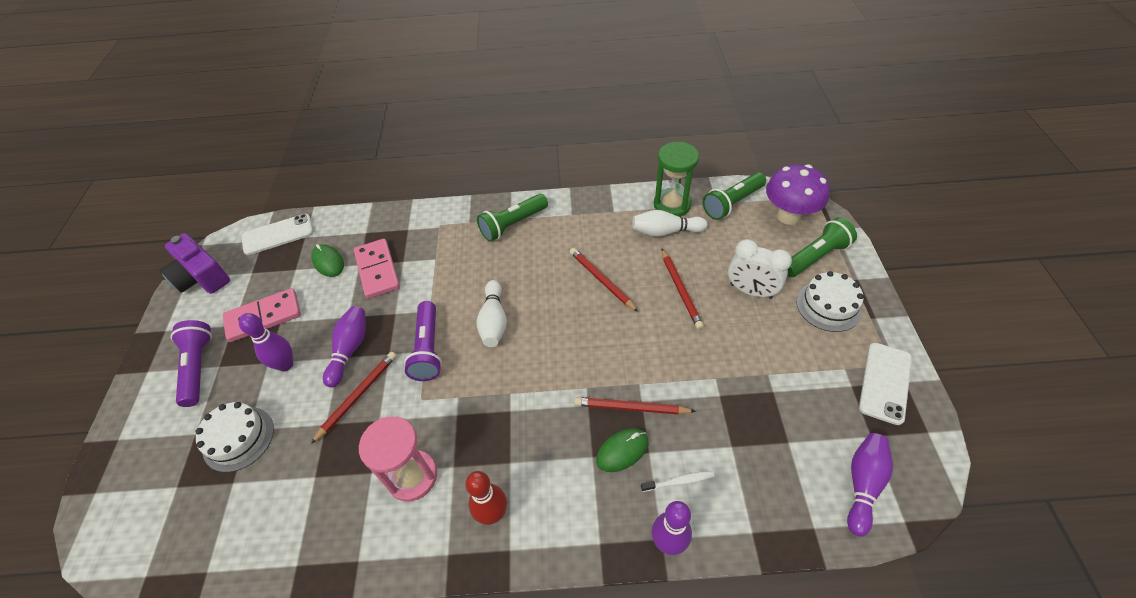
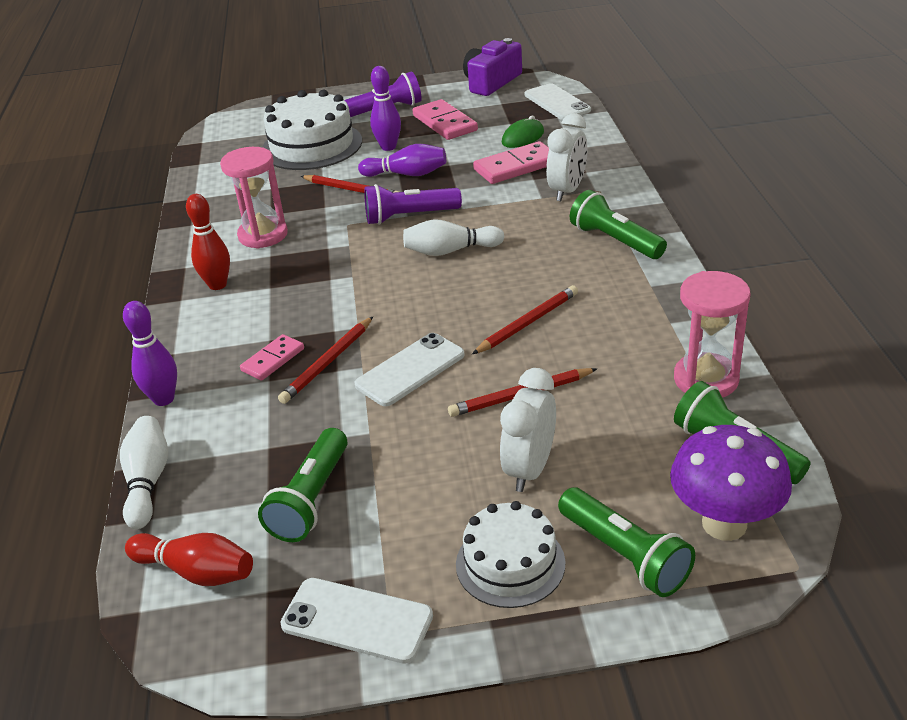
camera: 85 degrees right, 15 degrees down
white cake [196,402,274,472] -> white cake [262,89,362,170], size x1.63
red pencil [574,397,696,415] -> red pencil turned 150 degrees counterclockwise [278,317,373,404]
green mouse [596,428,648,472] -> pink domino [240,334,304,381]
white bowling pin [632,210,708,237] -> white bowling pin moved to [120,416,168,529]
white toothbrush [641,471,715,492] -> none
green hourglass [654,142,699,217] -> pink hourglass [674,271,751,398]
purple bowling pin [847,433,893,536] -> red bowling pin [125,533,253,586]
none -> green flashlight [258,428,347,542]
none -> white phone [354,333,465,406]
none -> white clock [546,113,587,201]

